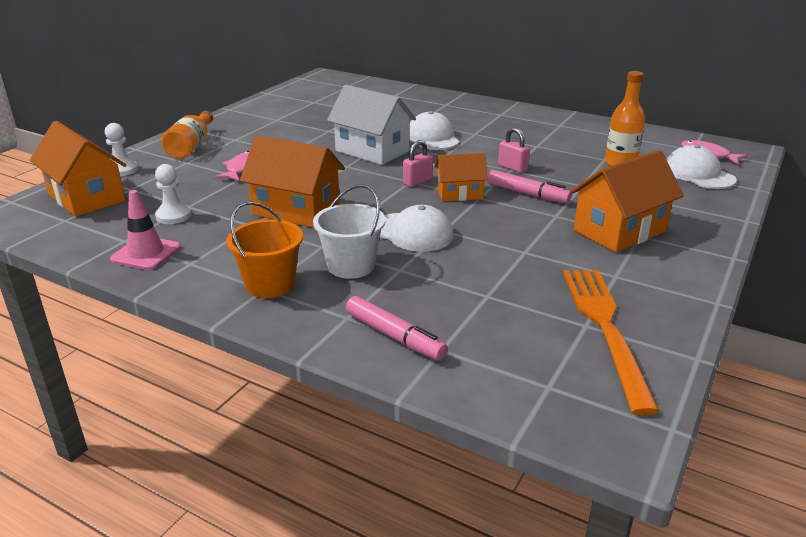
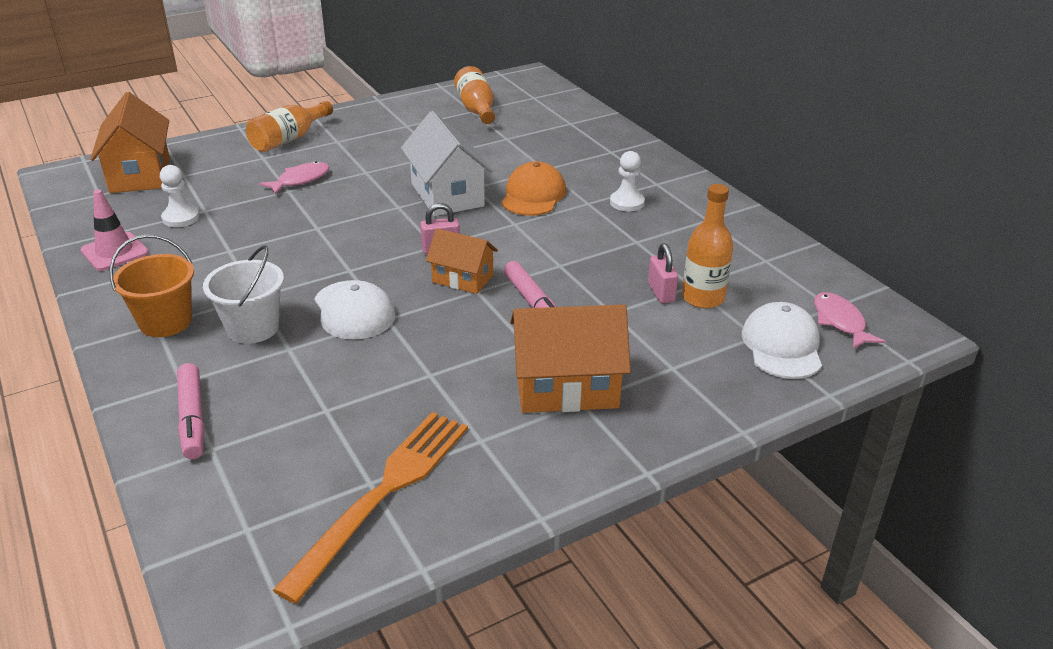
camera: 30 degrees right, 5 degrees up
white pawn [105,123,138,176] -> white pawn moved to [610,151,645,211]
orange house [240,136,345,228] -> none
white cap [409,111,460,150] -> orange cap [501,161,566,216]
pink padlock [498,127,530,173] -> pink padlock moved to [648,243,678,303]
none -> orange bottle [454,66,495,124]

